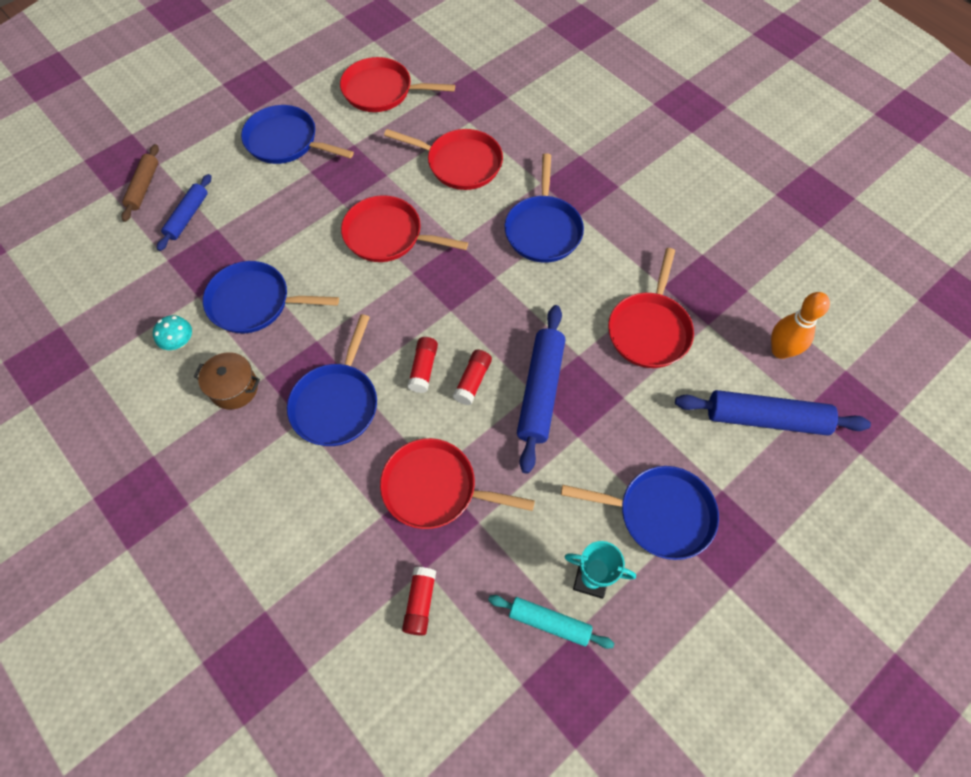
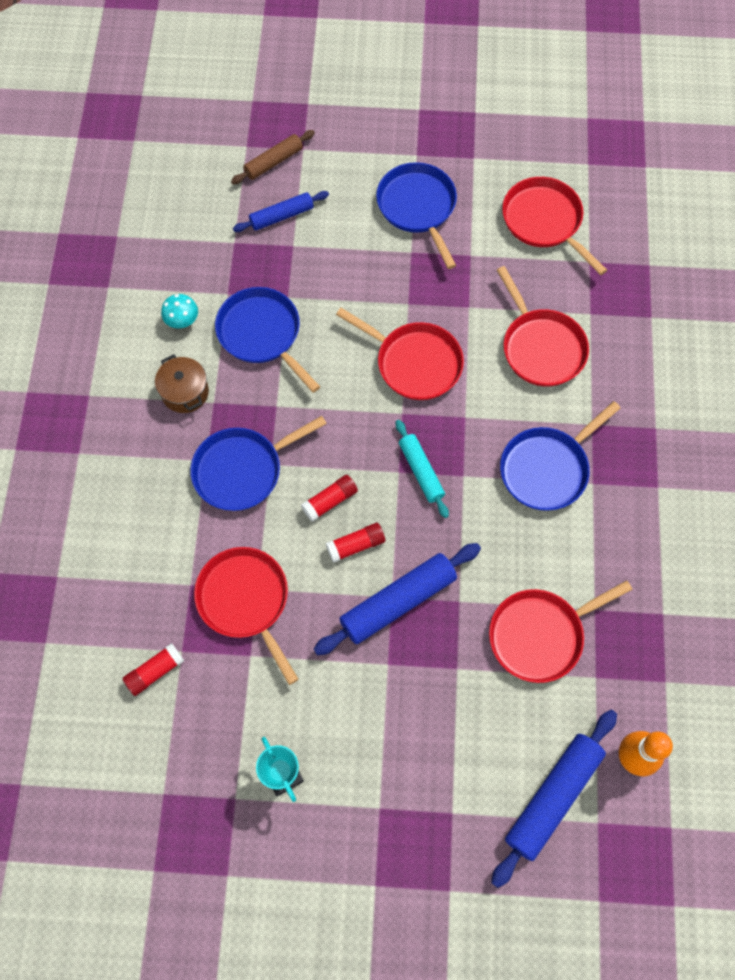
camera: 45 degrees right, 5 degrees up
red pan [341,195,468,262] -> red pan turned 150 degrees clockwise [336,308,464,400]
turquoise rolling pin [488,595,614,649] -> turquoise rolling pin moved to [396,420,449,518]
blue pan [561,466,719,560] -> none
blue rolling pin [675,390,871,435] -> blue rolling pin turned 75 degrees clockwise [491,710,617,888]

